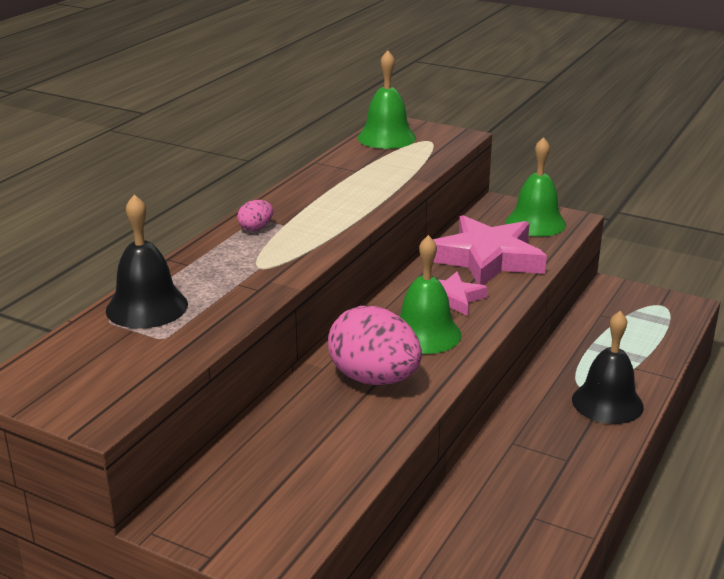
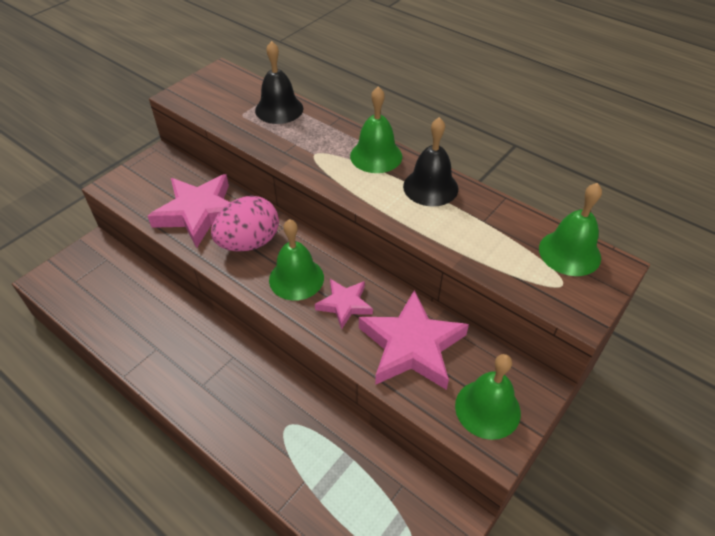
camera: 100 degrees right, 20 degrees up
pink egg [237,200,273,231] -> green bell [350,86,402,173]
black bell [572,311,644,424] -> black bell moved to [403,117,458,206]
none -> pink star [148,174,231,248]

